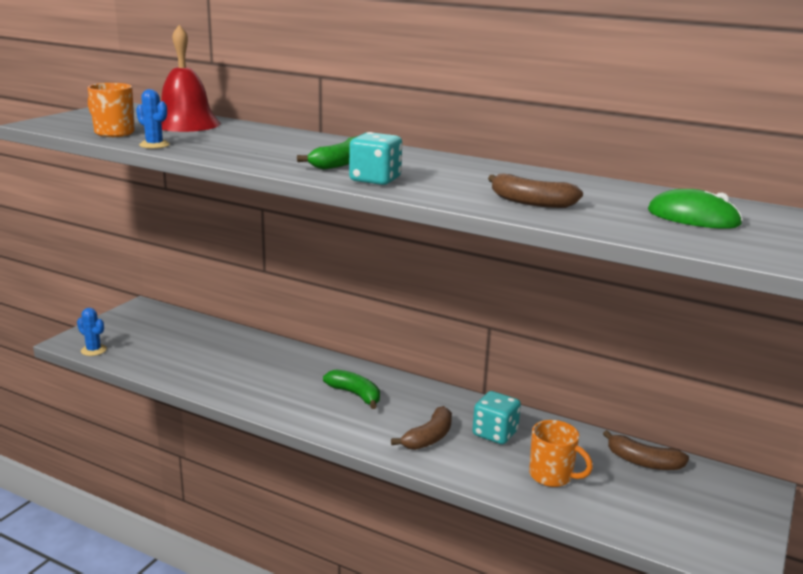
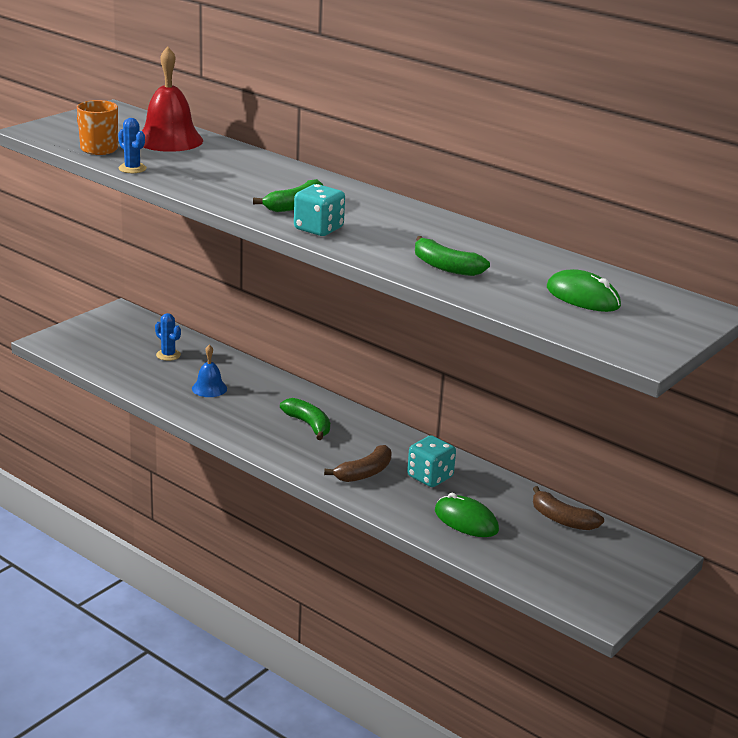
camera: 10 degrees right, 5 degrees up
blue cactus [77,308,107,356] -> blue cactus moved to [155,313,181,361]
brown banana [488,173,583,208] -> green banana [415,236,490,276]
orange mug [529,420,593,487] -> green mouse [435,493,499,537]
none -> blue bell [192,344,227,397]

